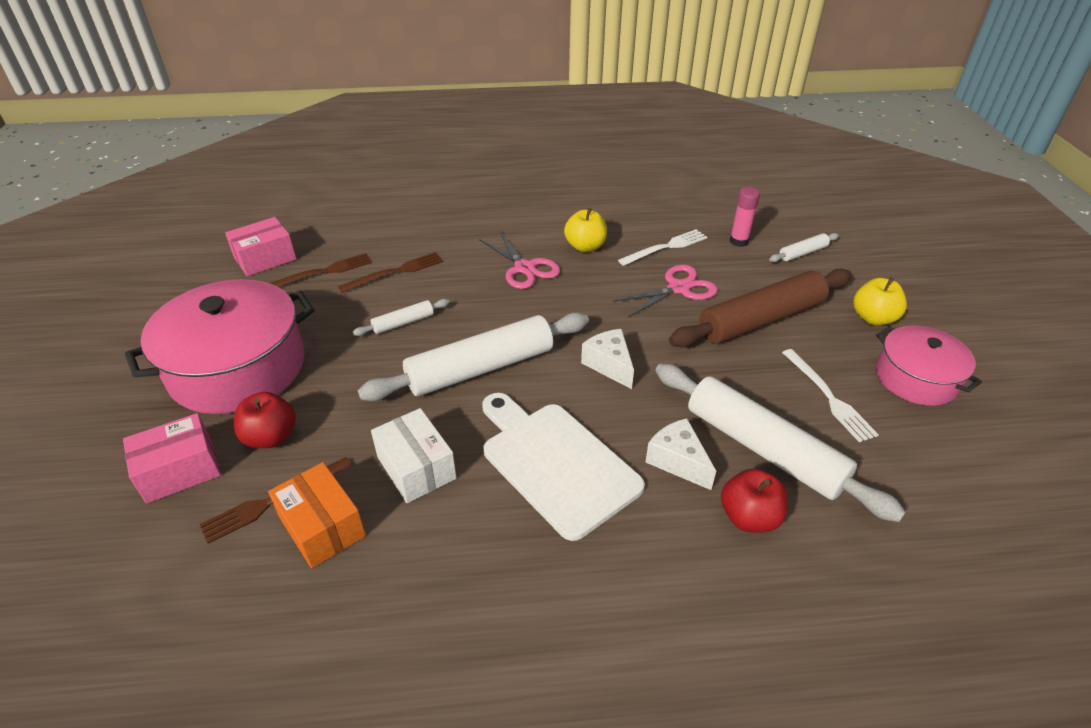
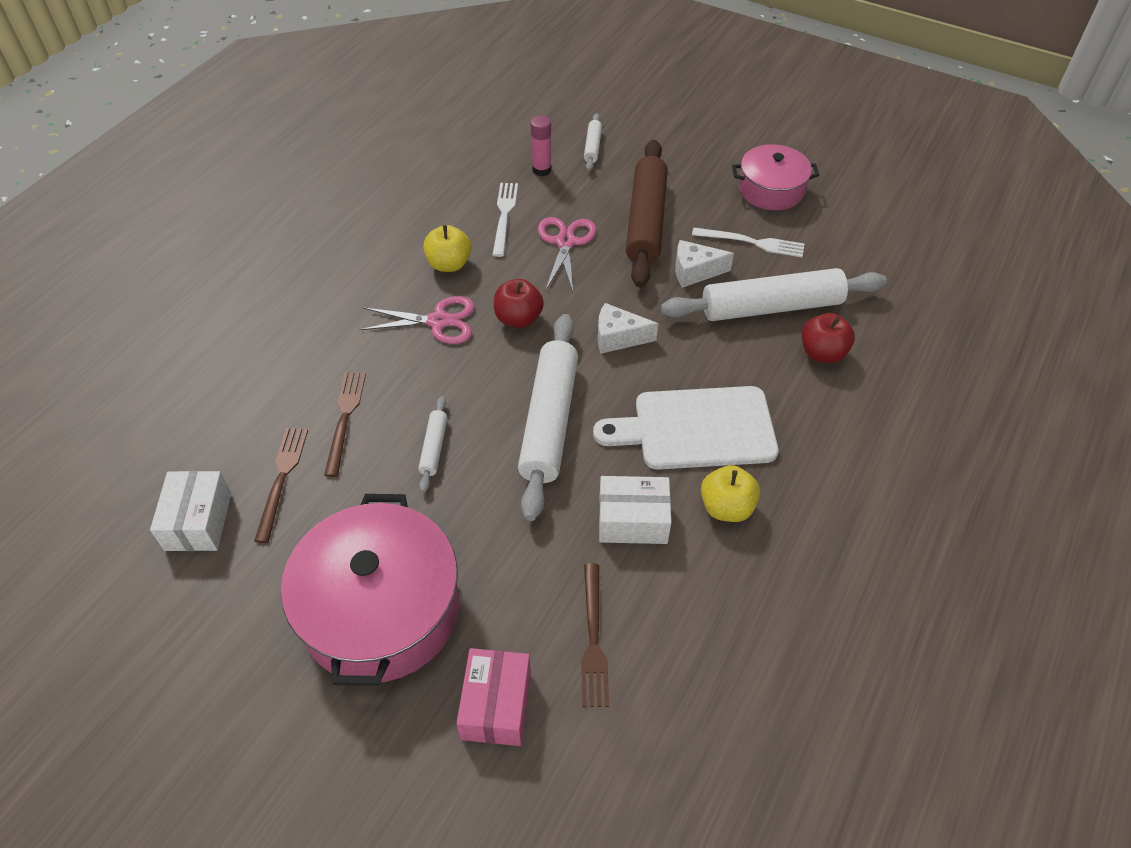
camera: 55 degrees left, 10 degrees up
pink box [225,217,297,276] -> white box [150,471,231,551]
red apple [234,392,296,448] -> red apple moved to [494,279,544,328]
orange box [268,462,366,568] -> none
white cheese [645,418,716,490] -> white cheese moved to [675,240,734,288]
yellow apple [853,277,907,325] -> yellow apple moved to [701,465,760,522]

